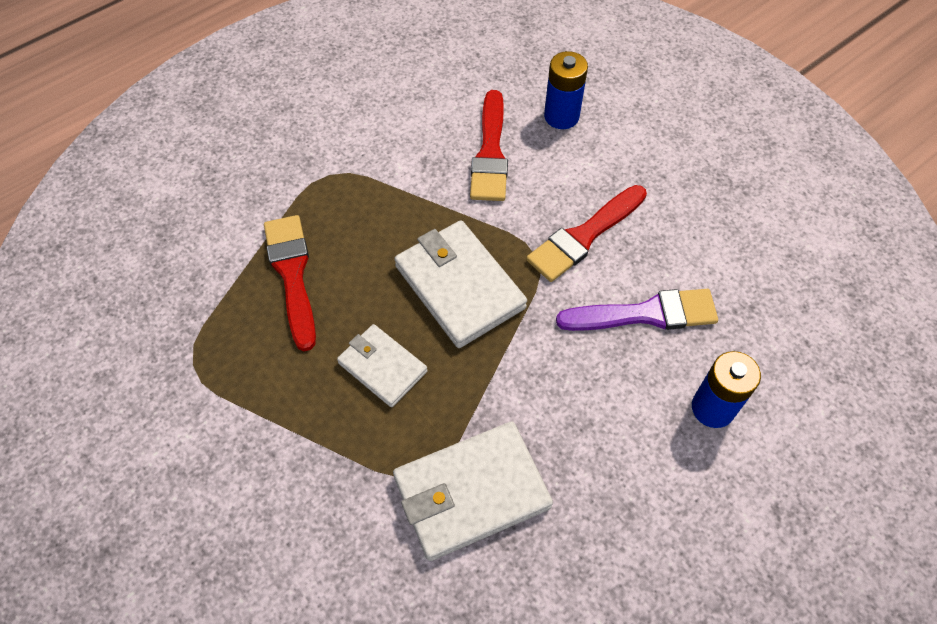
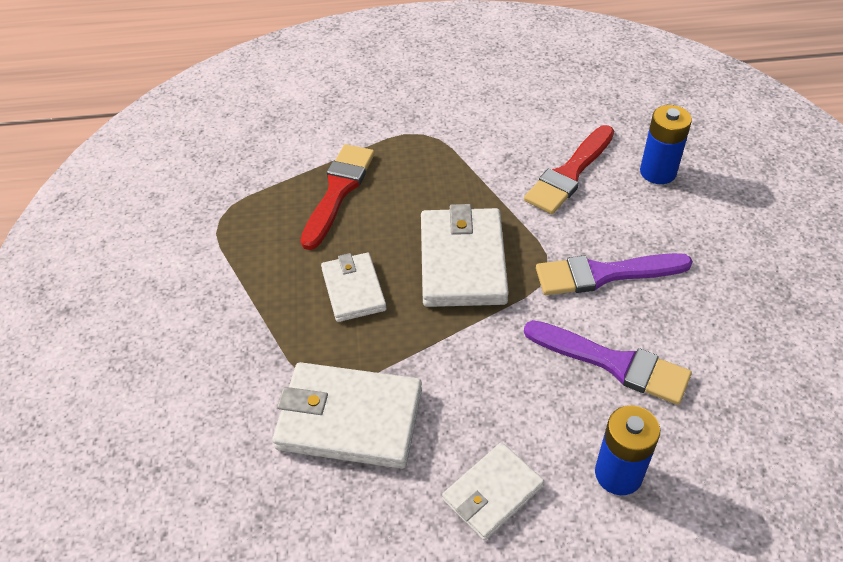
camera: 35 degrees right, 10 degrees down
red brush [526,185,647,282] -> purple brush [536,253,693,295]
none -> white wallet [442,442,544,541]

